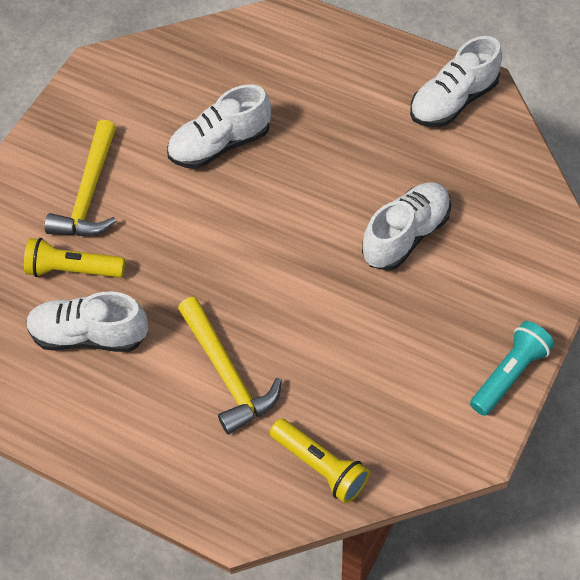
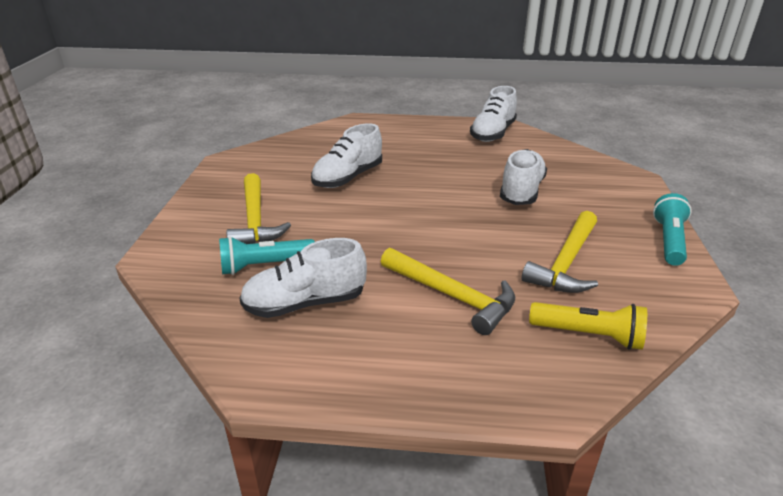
camera: 25 degrees left, 25 degrees down
yellow flashlight [24,238,125,278] -> turquoise flashlight [219,236,315,275]
none -> yellow hammer [522,211,598,293]

